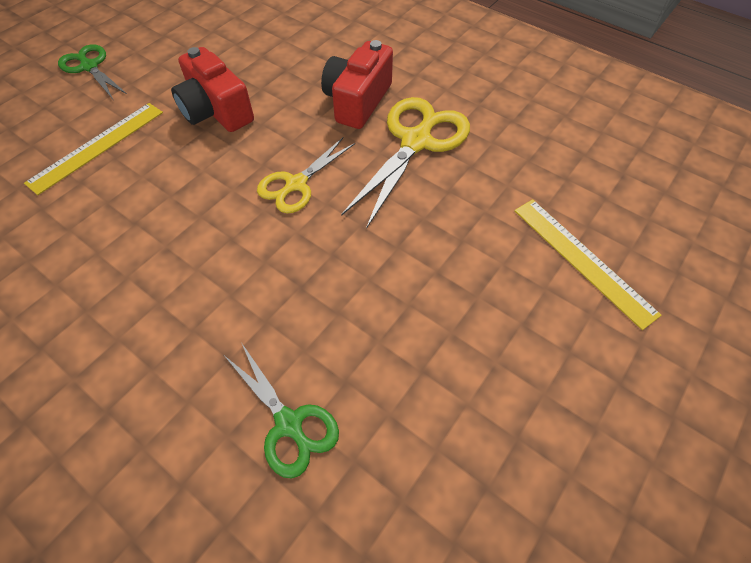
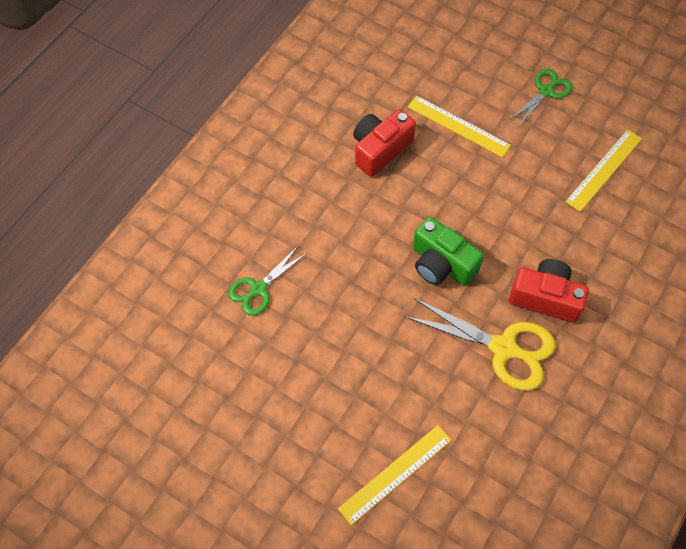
camera: 85 degrees right, 5 degrees up
red camera [171,47,254,132] -> red camera moved to [353,109,416,177]
yellow scissors [257,137,355,213] -> green camera [413,217,484,286]
none -> yellow ruler [565,129,642,212]

